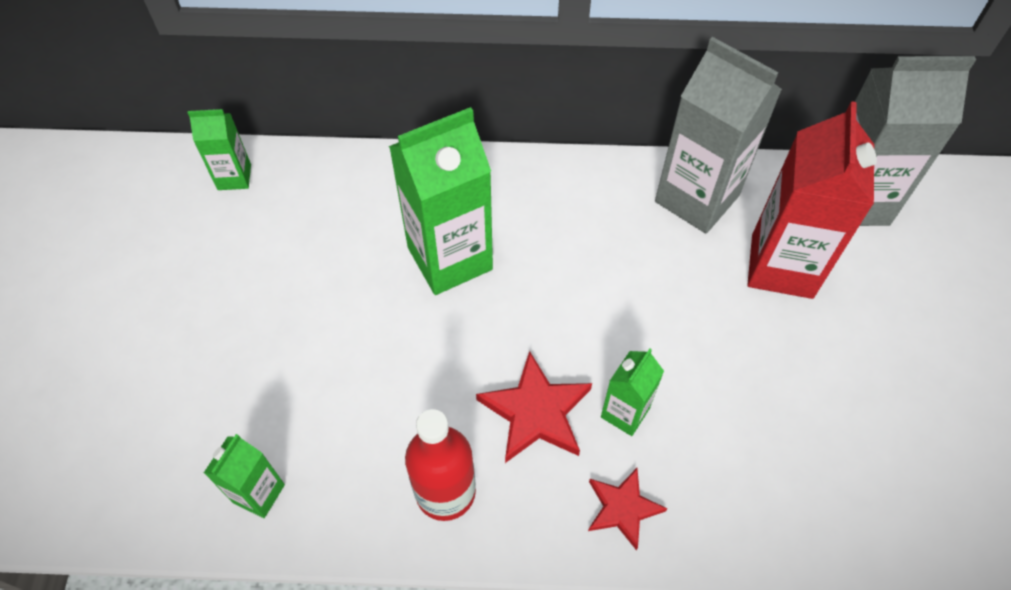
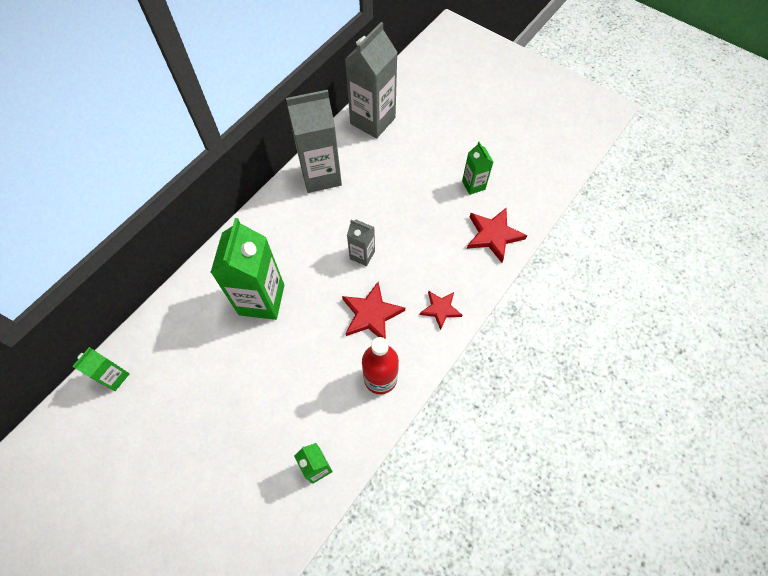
camera: 55 degrees left, 5 degrees up
green carton [601,348,664,436] -> green carton moved to [462,142,493,195]
red carton [747,101,877,299] -> none
none -> grey carton [347,220,375,266]
none -> red star [467,208,527,263]

